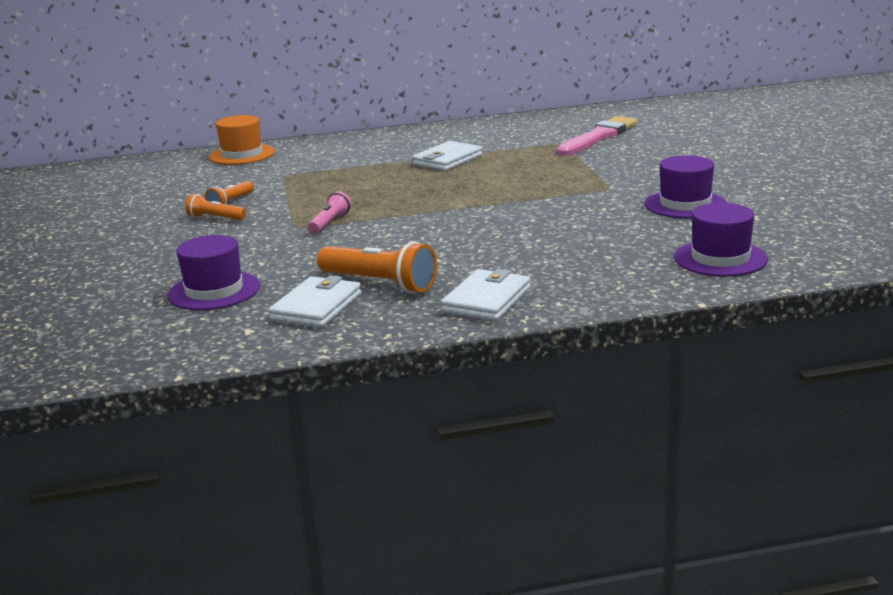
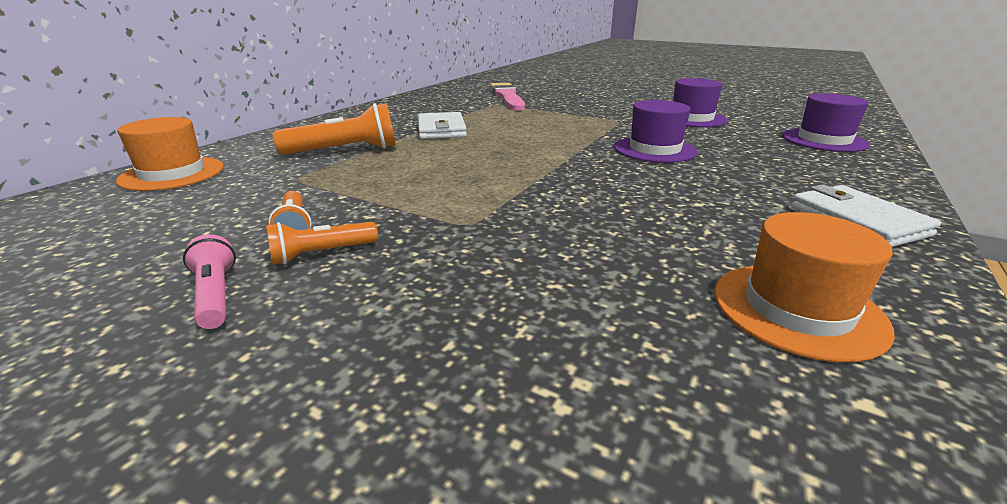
camera: 50 degrees left, 5 degrees up
purple hat [168,235,260,310] -> purple hat moved to [614,100,698,163]
white wallet [268,275,362,328] -> orange hat [715,212,895,362]
pink flashlight [309,191,352,233] -> pink flashlight moved to [183,234,236,329]
orange flashlight [317,241,437,293] -> orange flashlight moved to [273,103,396,155]

